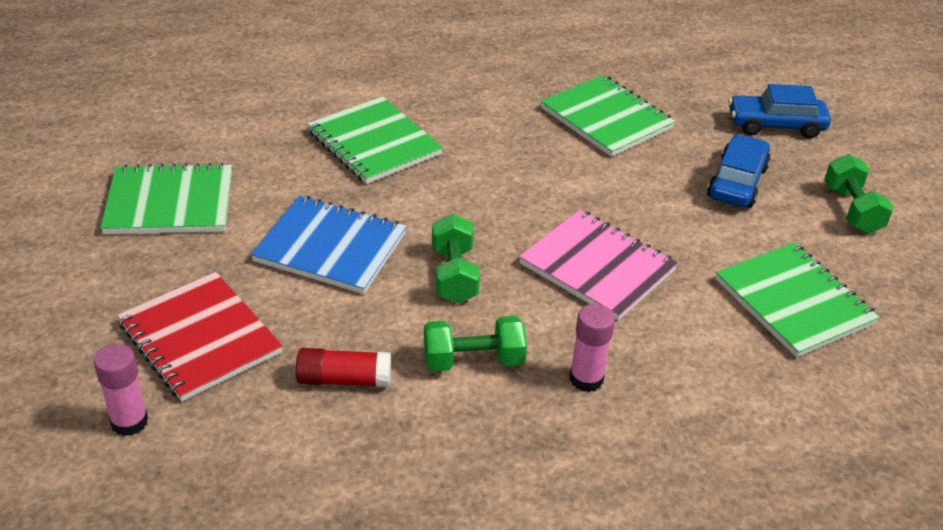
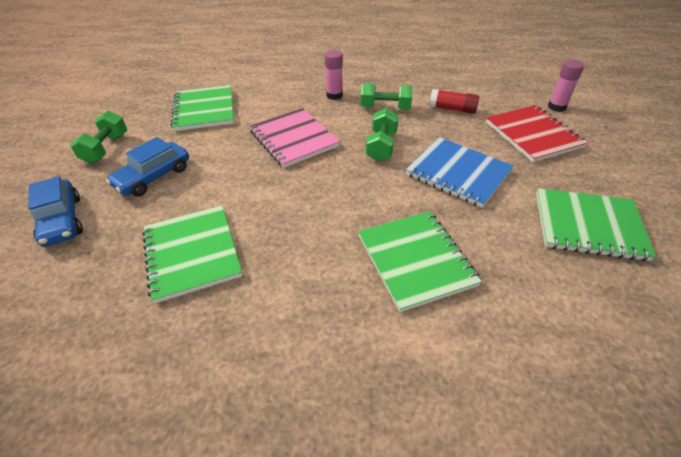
camera: 160 degrees left, 5 degrees up
blue car [728,84,831,138] -> blue car turned 45 degrees clockwise [28,176,83,247]

